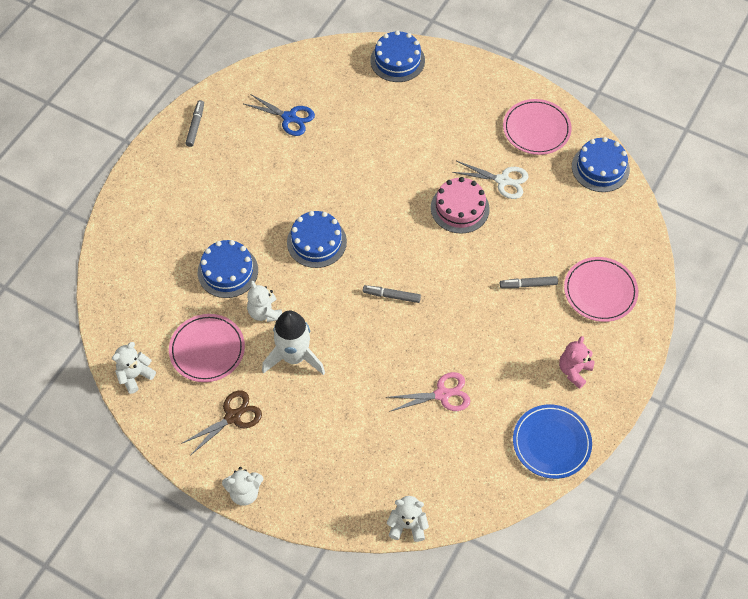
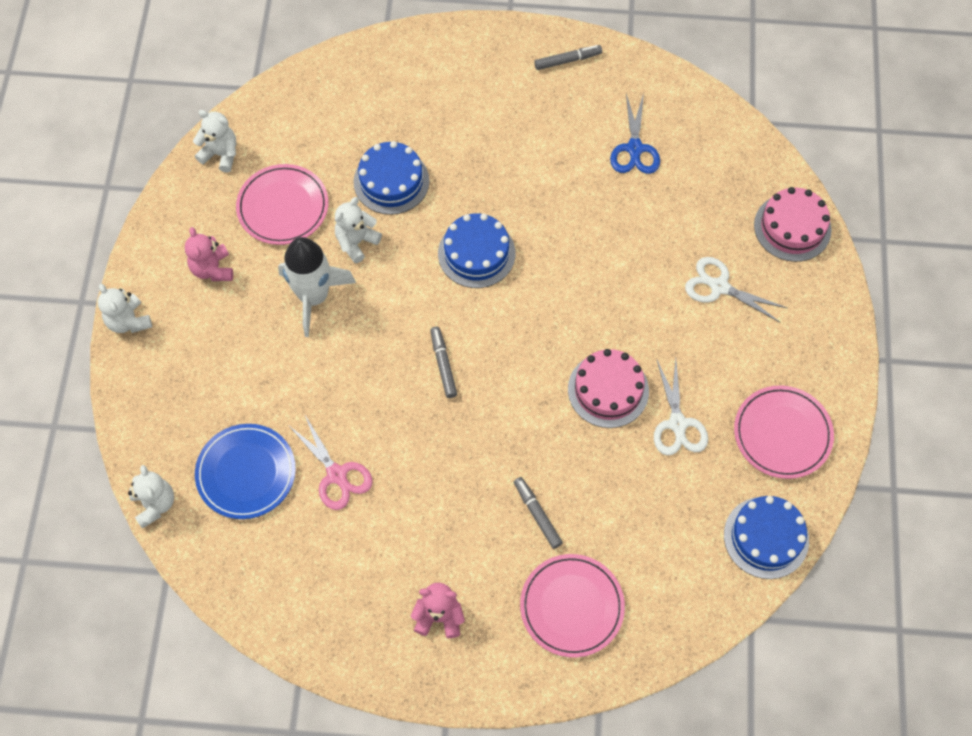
camera: 65 degrees right, 5 degrees up
brown scissors [181,390,262,456] -> pink teddy bear [185,227,233,281]
blue cake [370,30,425,82] -> pink cake [754,187,832,262]
blue plate [513,404,592,479] -> blue plate moved to [195,424,296,519]
none -> white scissors [685,257,787,323]

